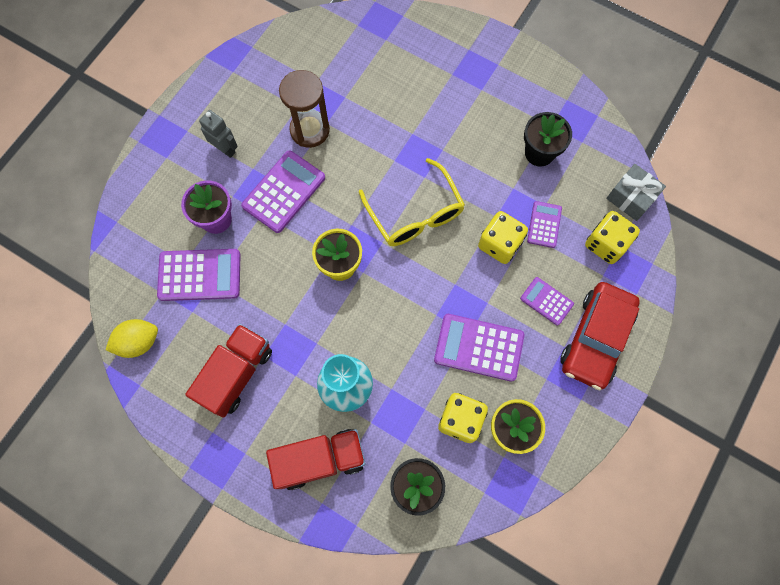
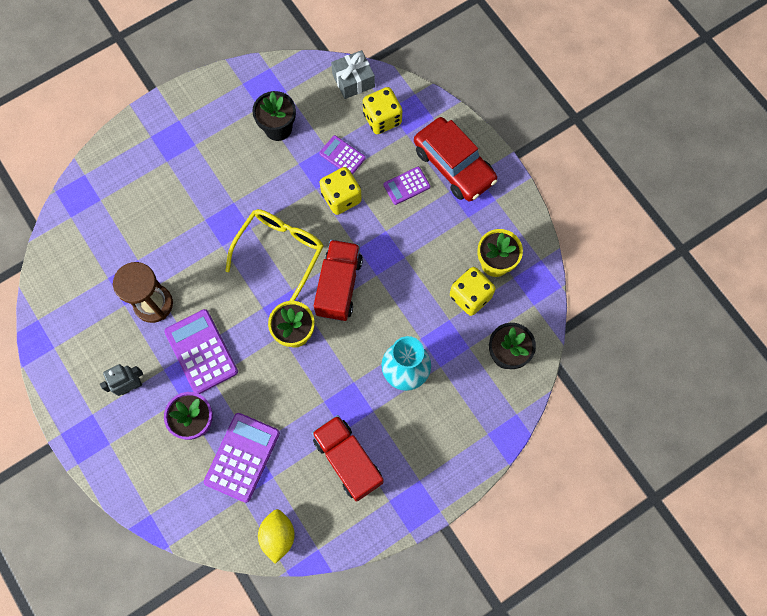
camera: 65 degrees left, 0 degrees up
red truck [266,429,366,490] -> red truck moved to [314,240,363,321]
yellow glasses [359,158,465,246] -> yellow glasses turned 60 degrees counterclockwise [225,209,324,301]
purple calculator [434,314,525,382] -> none

